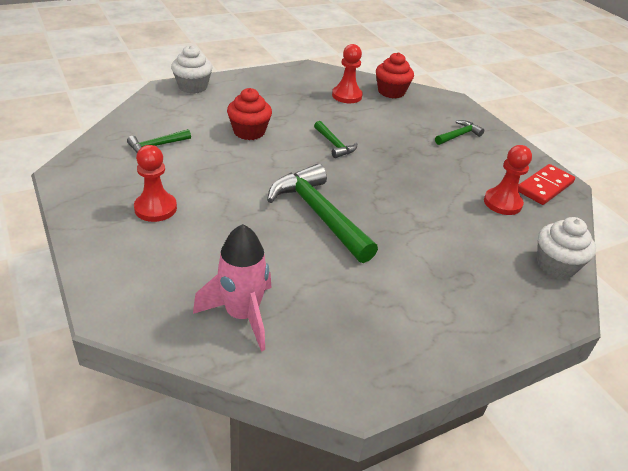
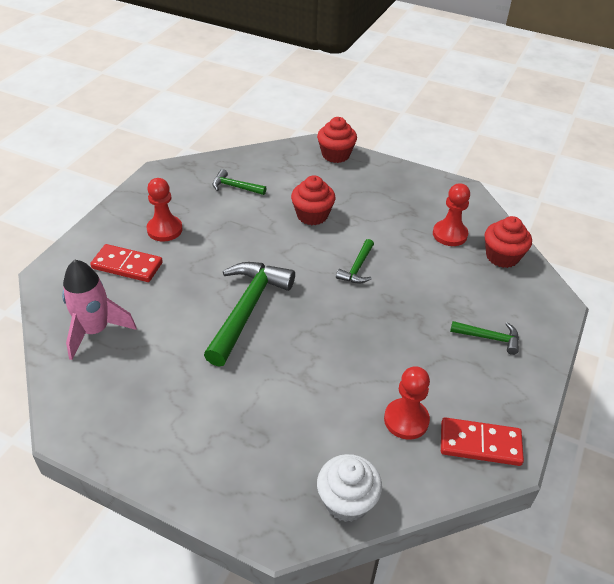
camera: 55 degrees right, 5 degrees up
white cupcake [171,45,212,94] -> red cupcake [317,117,357,163]
none -> red domino [90,244,163,282]

